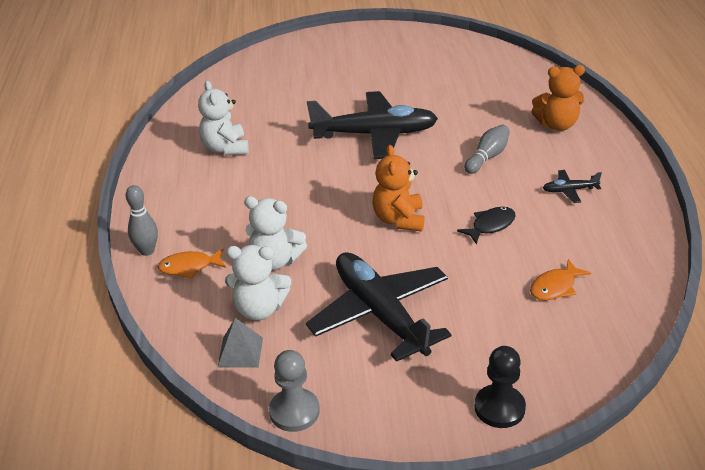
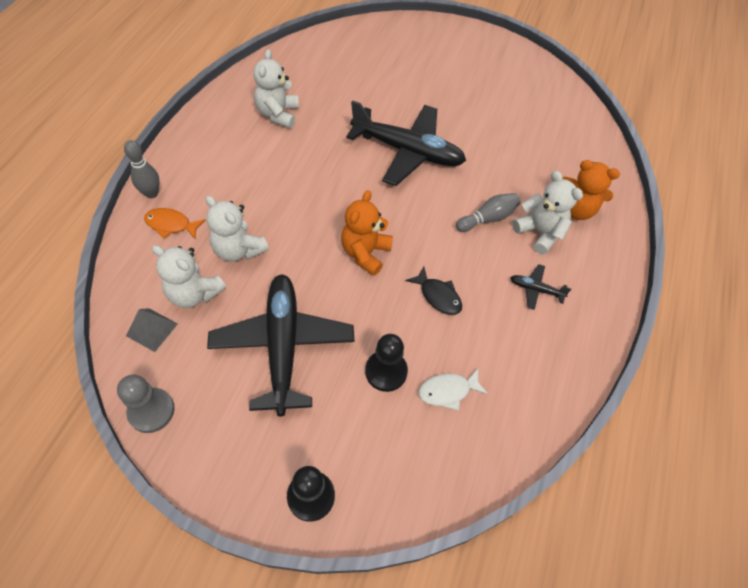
camera: 20 degrees right, 20 degrees up
black fish [457,207,516,245] -> black fish turned 60 degrees clockwise [406,267,462,315]
orange fish [530,259,591,300] -> white fish [419,369,488,411]
none -> black pawn [365,334,408,392]
none -> white teddy bear [512,171,583,254]

